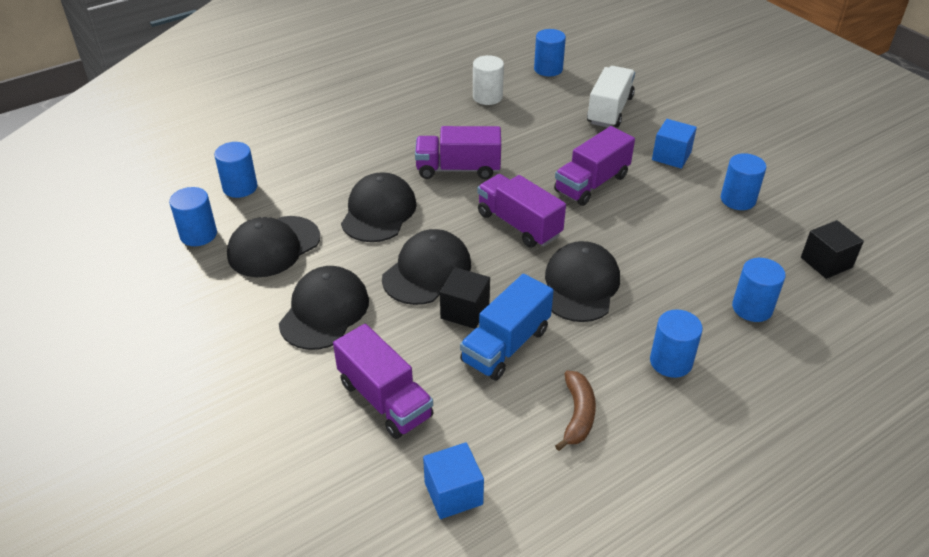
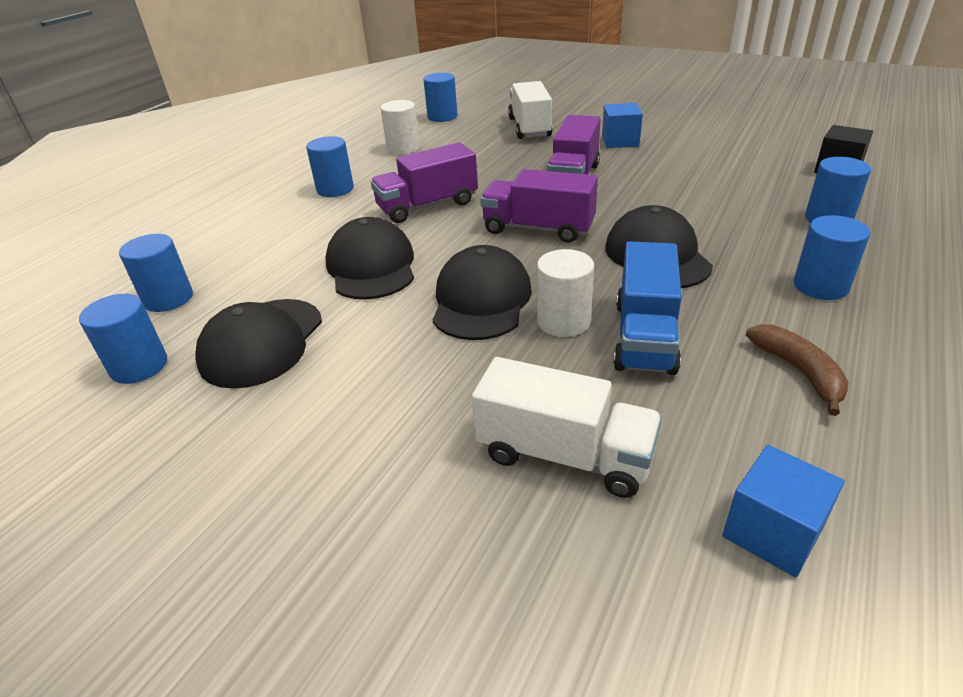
camera: 25 degrees left, 5 degrees down
black cap [279,266,369,350] -> none
purple truck [333,324,434,439] -> white truck [472,357,662,498]
black cube [440,267,490,329] -> white cylinder [537,249,594,337]
blue cylinder [721,153,766,210] -> blue cylinder moved to [306,136,354,197]

